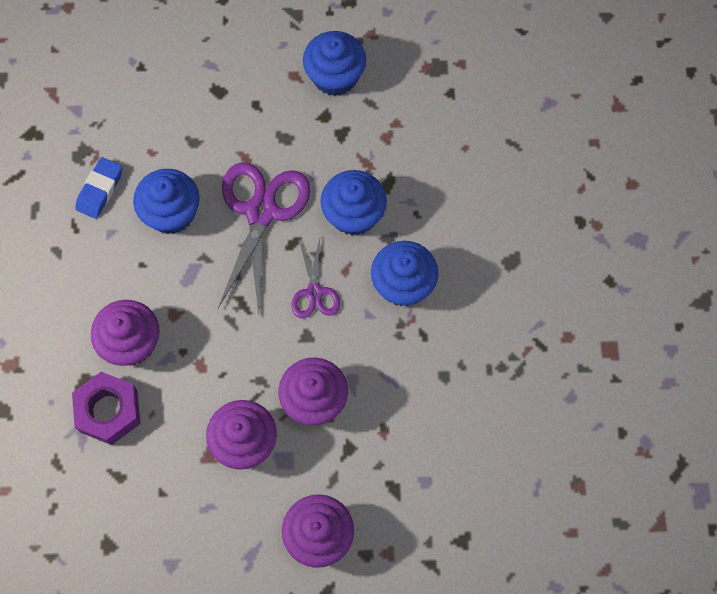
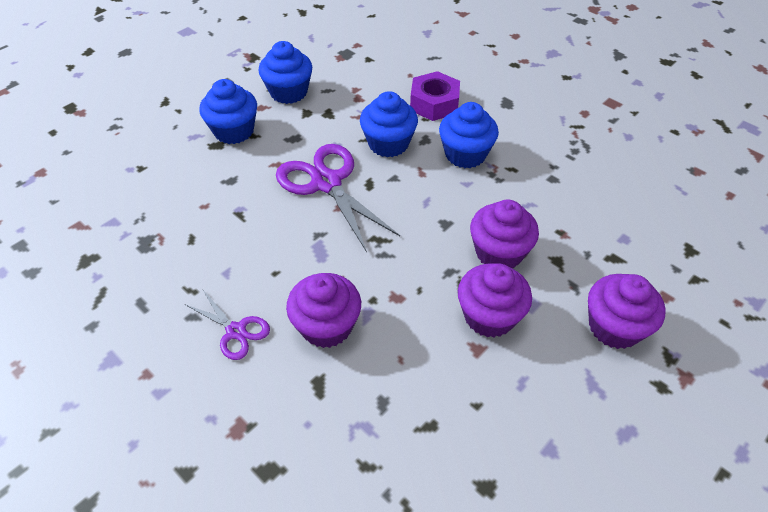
camera: 45 degrees left, 20 degrees down
purple nut [72,372,140,445] -> purple nut moved to [410,71,460,121]
blue eraser [75,157,122,219] -> none
blue cupcake [133,169,200,234] -> blue cupcake moved to [199,79,257,144]
purple scissors [291,239,340,318] -> purple scissors moved to [185,289,270,360]

